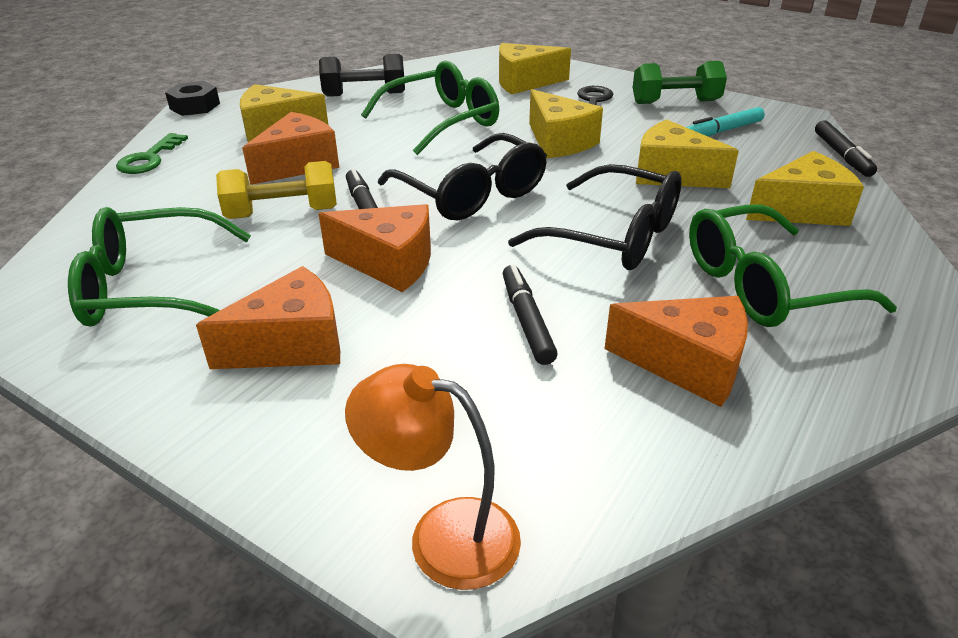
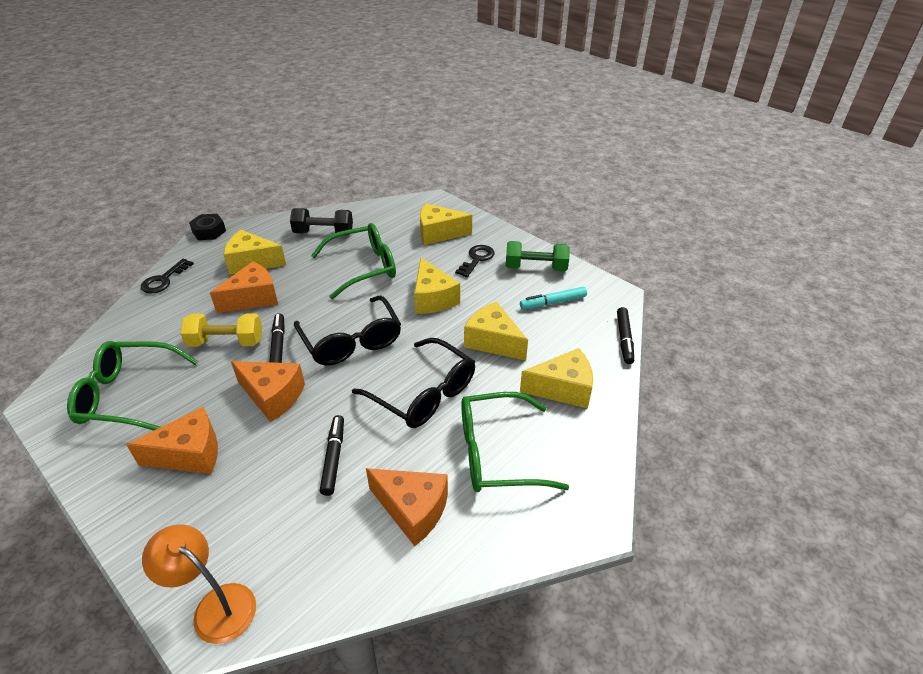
camera: 10 degrees right, 5 degrees up
green key [116,133,188,174] -> black key [141,259,194,294]

